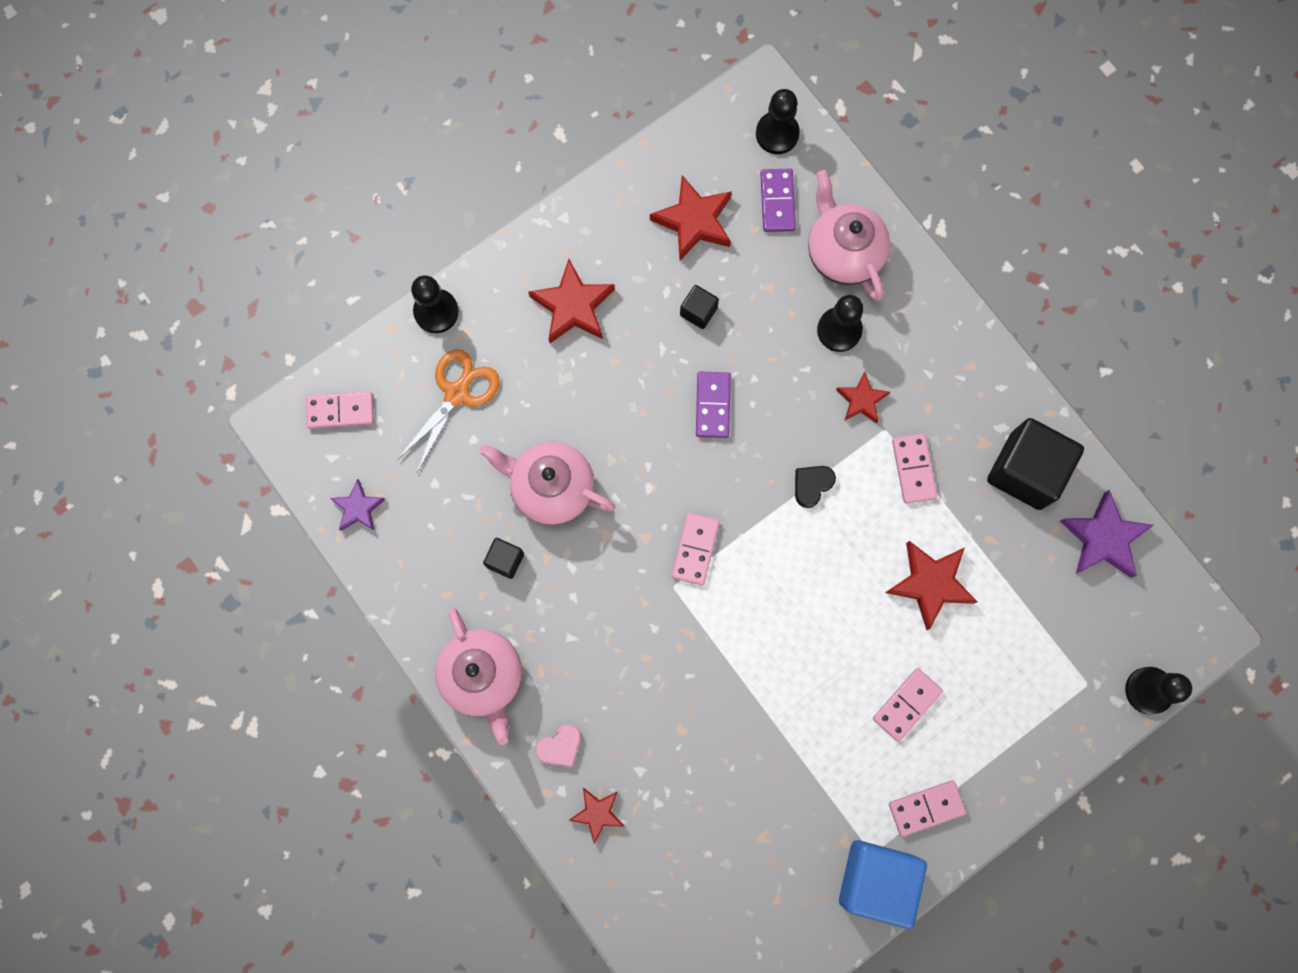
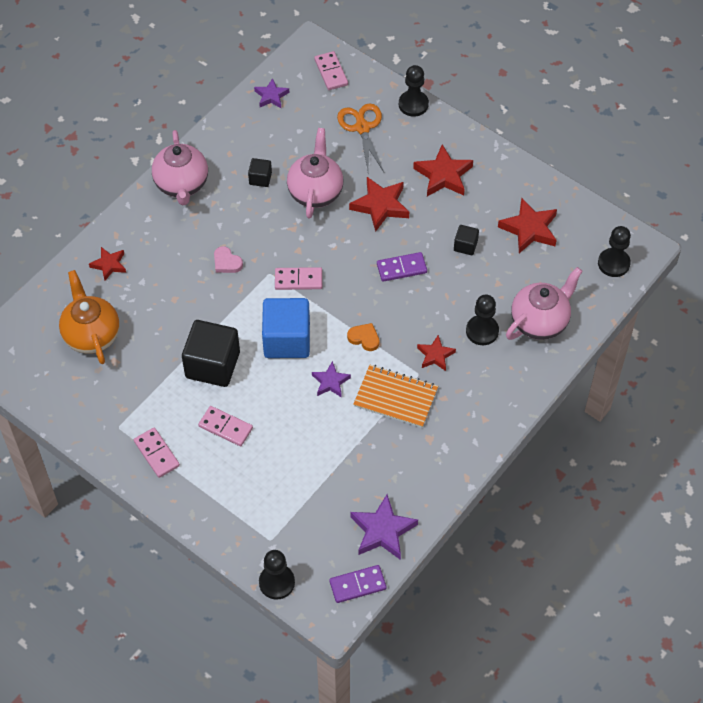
camera: 75 degrees right, 20 degrees down
orange scissors [397,349,500,473] -> orange scissors turned 120 degrees counterclockwise [337,103,384,172]
pink teapot [435,608,522,745] -> pink teapot turned 60 degrees counterclockwise [152,130,208,205]
pink heart [535,724,581,767] -> pink heart moved to [214,246,243,273]
purple domino [760,169,796,232] -> purple domino moved to [329,565,386,603]
black heart [795,466,836,508] -> orange heart [347,323,380,351]
blue cube [839,840,927,929] -> blue cube moved to [262,298,310,358]
red star [885,541,978,630] -> red star moved to [349,177,409,232]
pink domino [892,433,937,503] -> orange notebook [353,365,438,428]
black cube [987,418,1084,510] -> black cube moved to [182,320,240,387]
none -> orange teapot [59,270,120,364]
none -> purple star [312,361,351,398]

